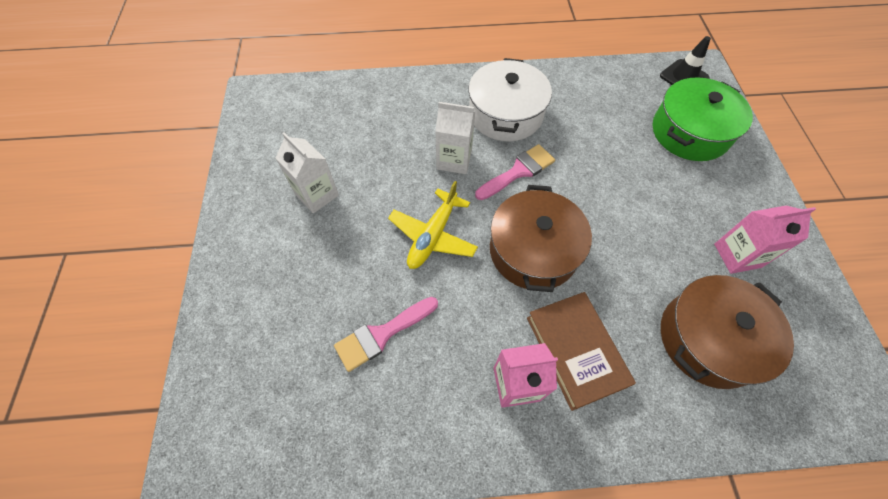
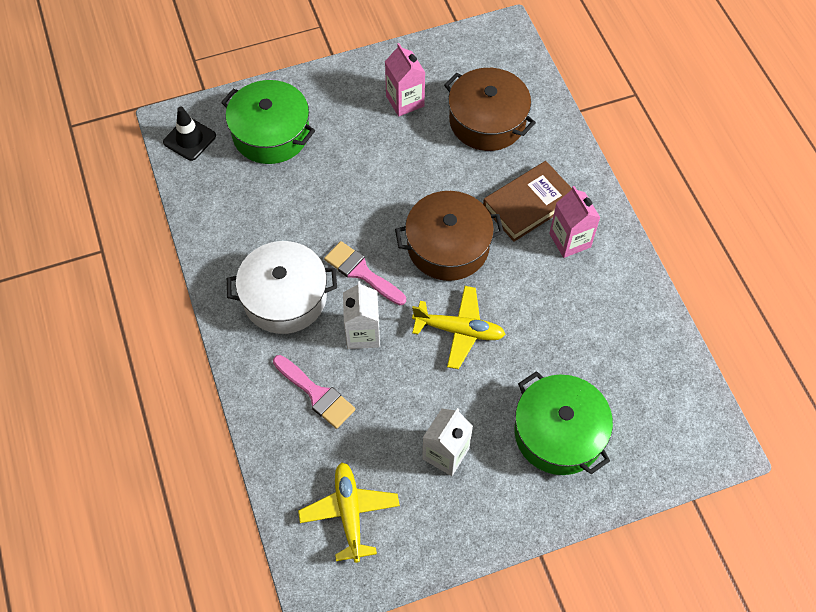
camera: 105 degrees left, 0 degrees up
pink brush [334,297,438,372] -> pink brush moved to [273,355,356,429]
none -> yellow plane [298,462,400,563]
none -> green pot [514,371,613,475]

